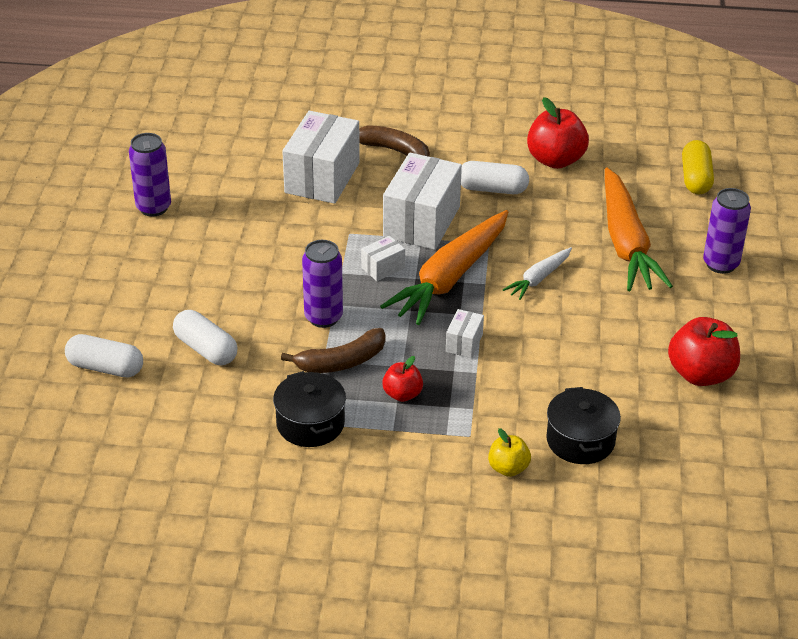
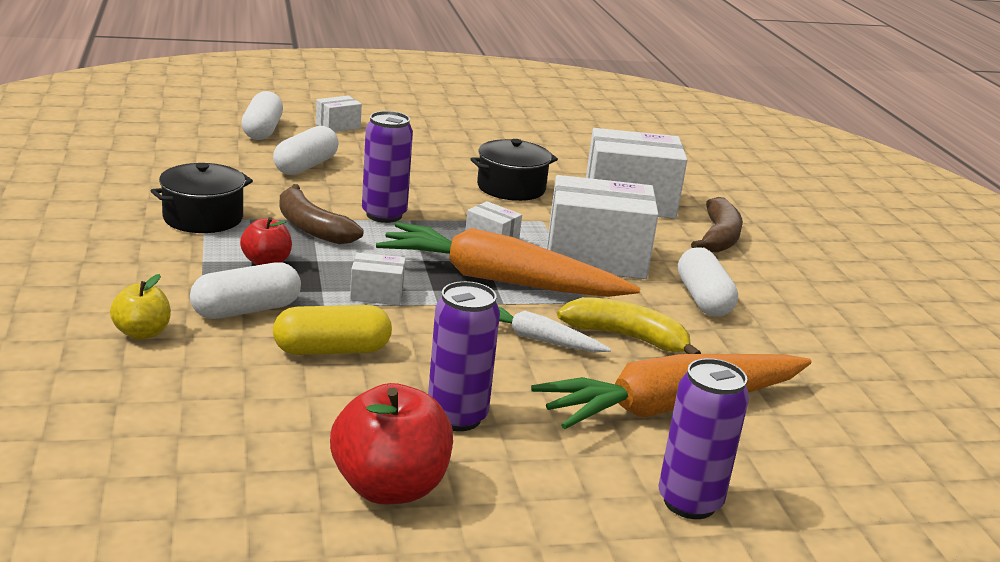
camera: 70 degrees right, 15 degrees down
purple can [129,133,171,216] -> purple can moved to [428,281,500,431]
red apple [527,97,589,169] -> none
black pot [546,387,621,464] -> black pot moved to [470,139,558,201]
yellow capsule [682,140,714,194] -> yellow capsule moved to [273,305,392,355]
none -> white capsule [190,262,301,319]
none -> white box [316,96,362,132]
none -> yellow banana [557,297,701,354]

